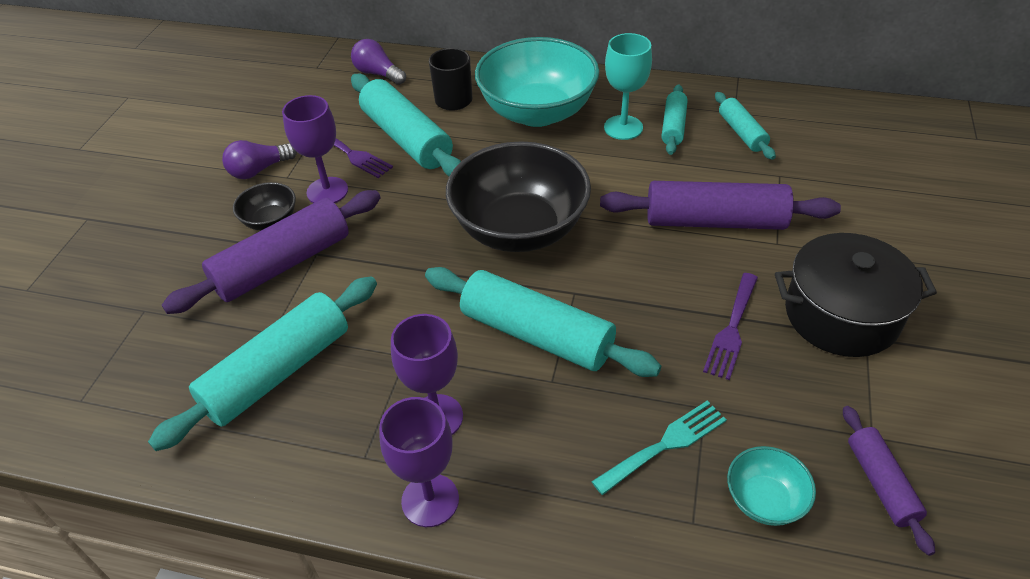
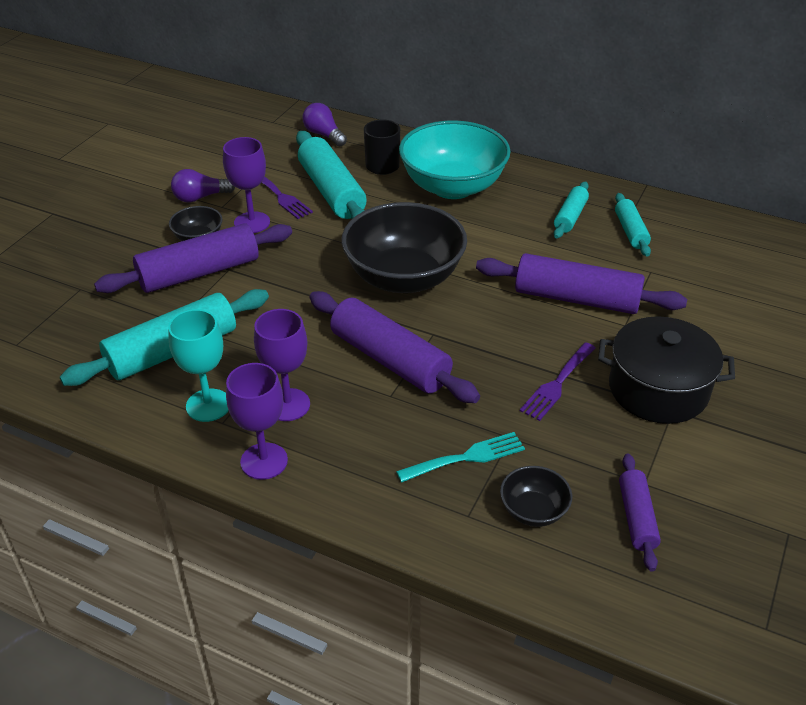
camera: 10 degrees right, 5 degrees down
turquoise rolling pin [425,267,661,377] -> purple rolling pin [309,291,480,403]
turquoise goblet [604,33,652,140] -> turquoise goblet moved to [168,309,229,422]
turquoise bowl [727,446,816,526] -> black bowl [500,466,572,527]

